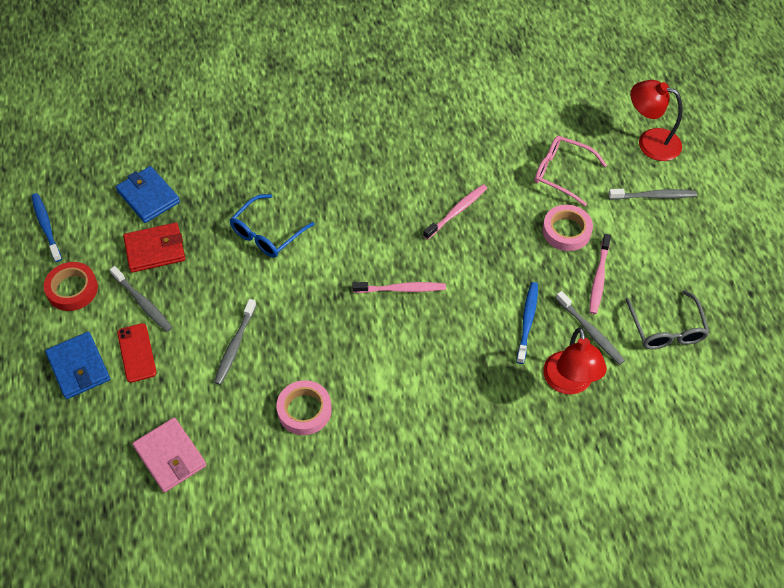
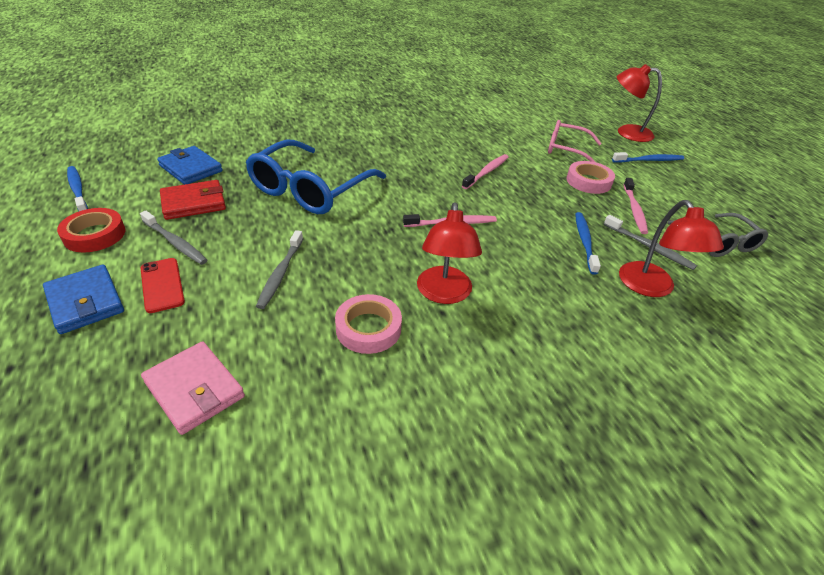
camera: 10 degrees left, 15 degrees down
blue glasses [230,194,315,258] -> blue glasses [246,140,386,214], size x1.67
grey toothbrush [608,189,697,200] -> blue toothbrush [612,152,684,163]
none -> red lamp [417,202,482,304]

